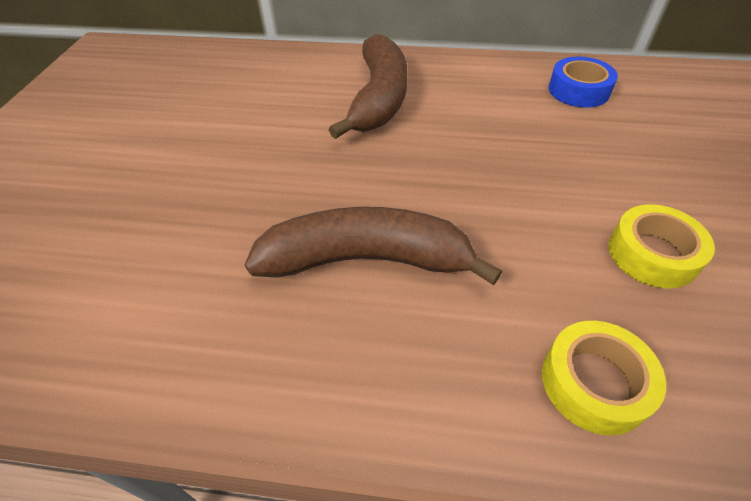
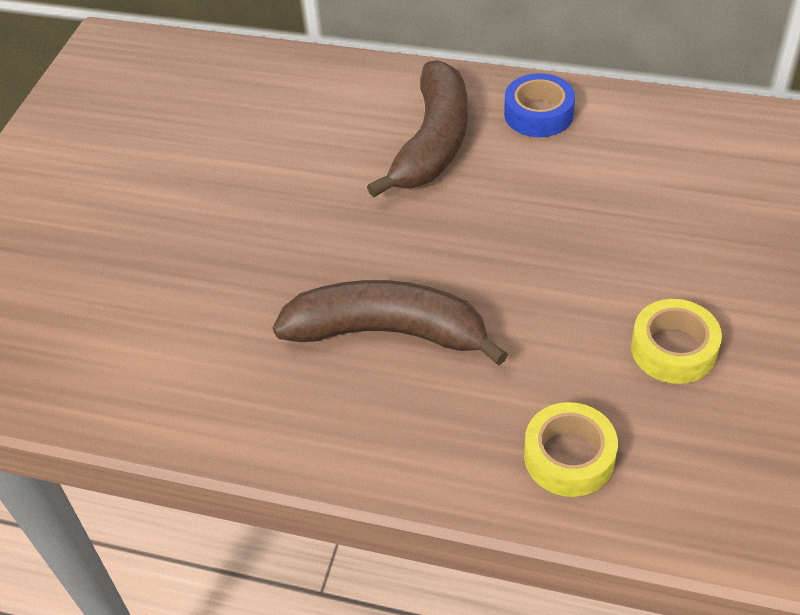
camera: 10 degrees right, 0 degrees up
blue tape [548,57,618,108] -> blue tape moved to [504,73,575,137]

